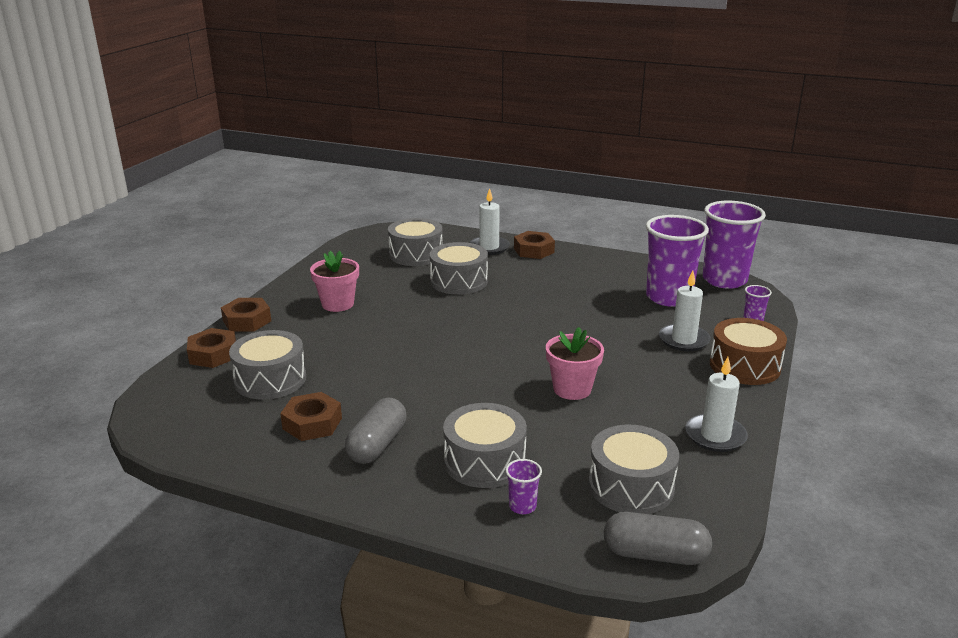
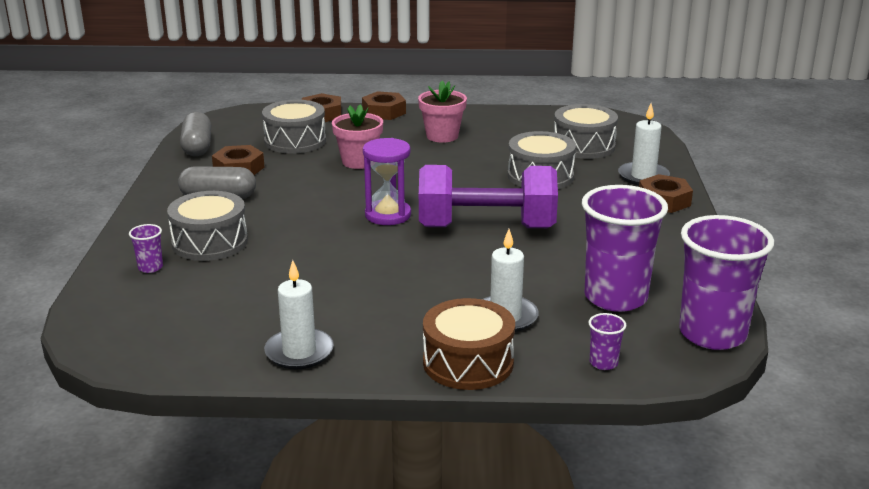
camera: 70 degrees right, 0 degrees up
pink flower pot [546,327,604,400] -> pink flower pot moved to [332,104,383,169]
grey drum [589,425,679,514] -> none
grey capsule [604,512,712,565] -> grey capsule moved to [180,112,211,156]
none -> purple hourglass [363,138,411,225]
none -> purple dumbbell [419,165,558,228]

